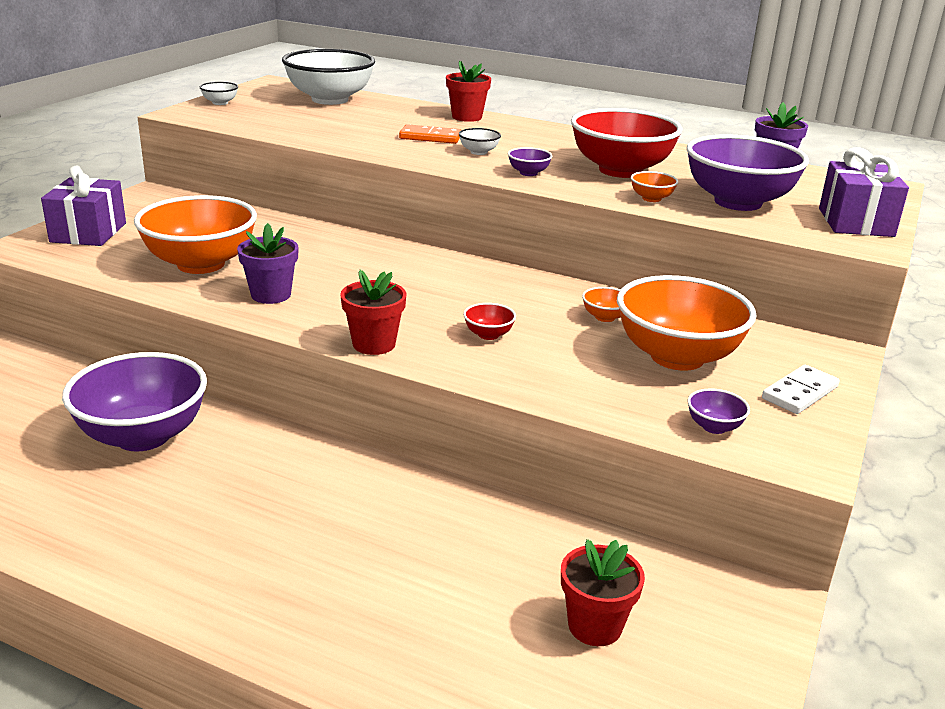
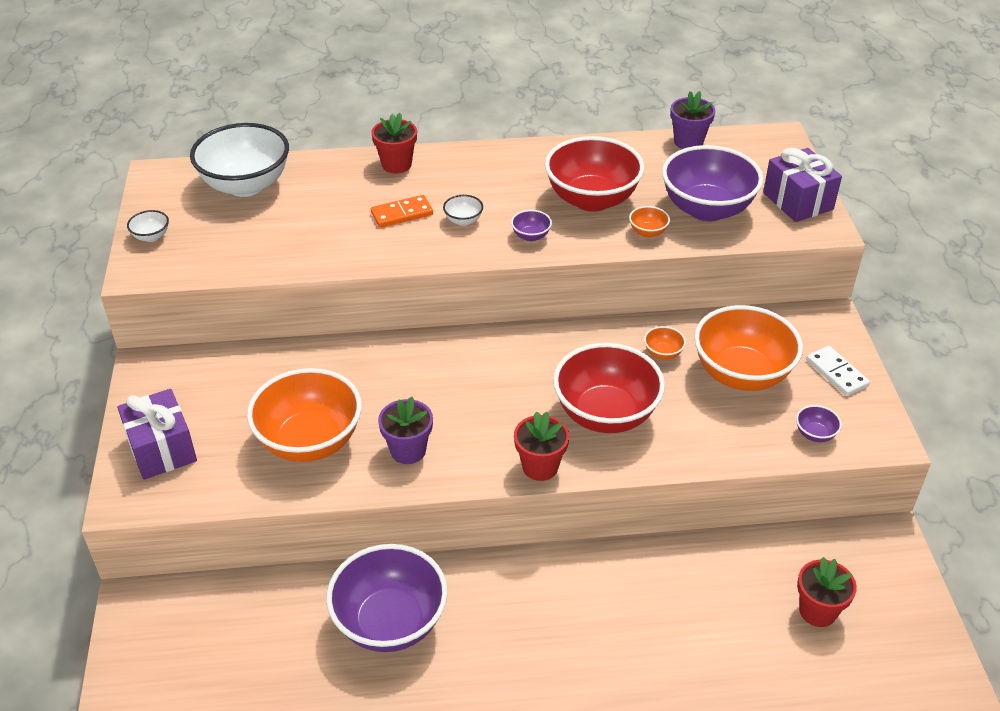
camera: 30 degrees left, 15 degrees up
red bowl [463,303,516,340] -> red bowl [553,343,665,433], size x2.48
white domino [762,365,840,414] -> white domino turned 45 degrees counterclockwise [806,346,870,396]

